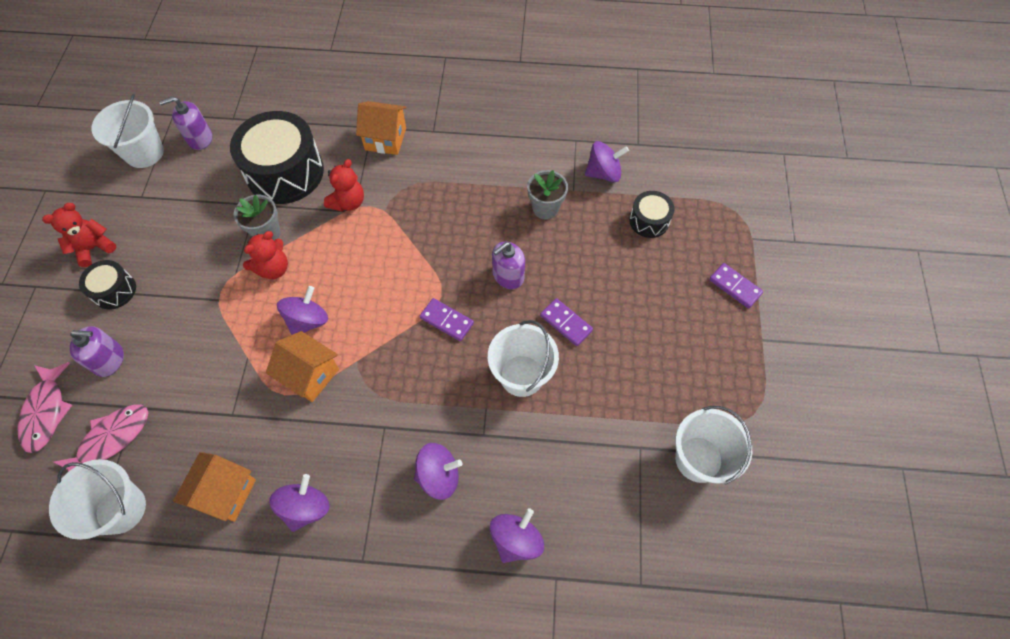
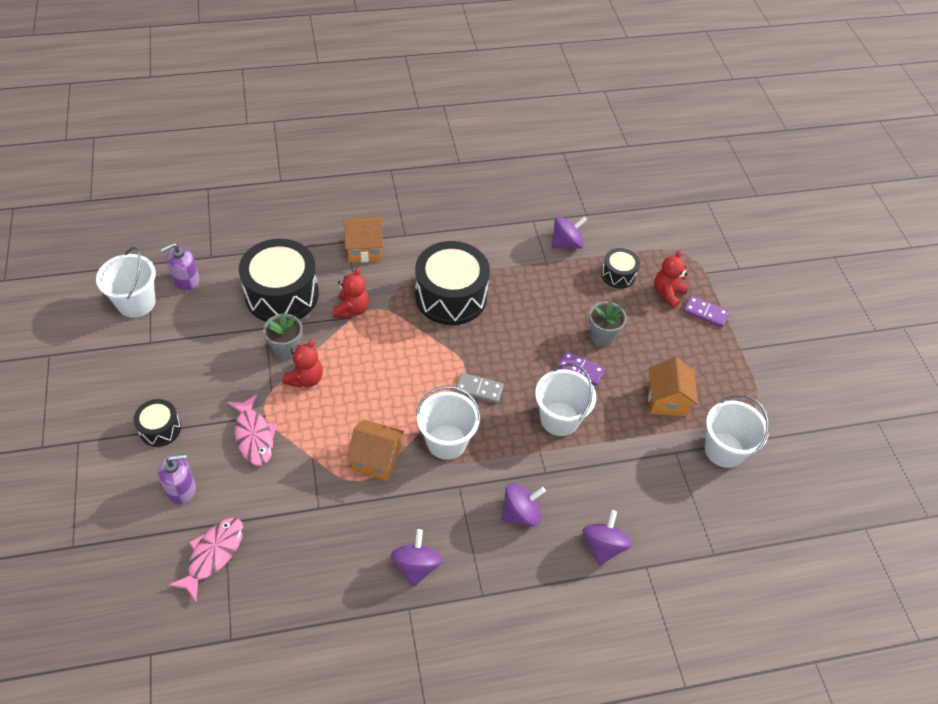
camera: 20 degrees left, 10 degrees down
pink fish [17,362,72,453] -> pink fish moved to [227,394,277,466]
red teddy bear [42,203,116,267] -> red teddy bear moved to [654,250,689,309]
white bucket [49,459,146,540] -> white bucket moved to [416,386,481,460]
orange house [173,452,256,522] -> orange house moved to [648,357,698,416]
purple spinning top [277,286,328,335] -> none
purple domino [420,298,474,341] -> grey domino [455,373,504,403]
purple soap dispenser [492,241,525,289] -> none
grey flower pot [527,170,568,220] -> grey flower pot moved to [589,301,627,347]
none -> black drum [415,241,490,325]

